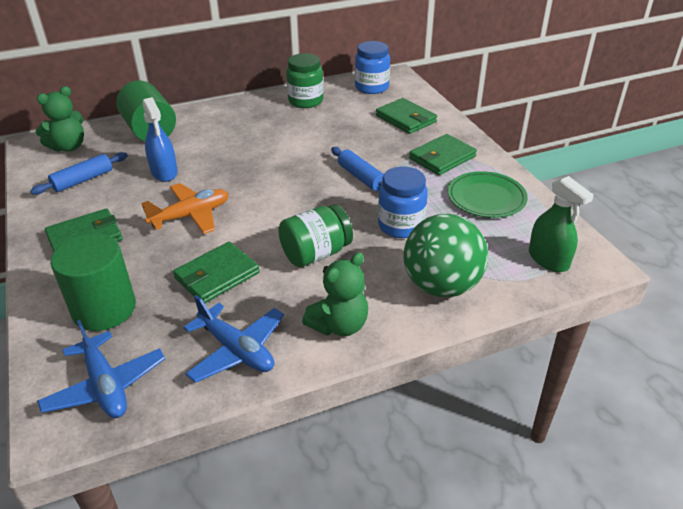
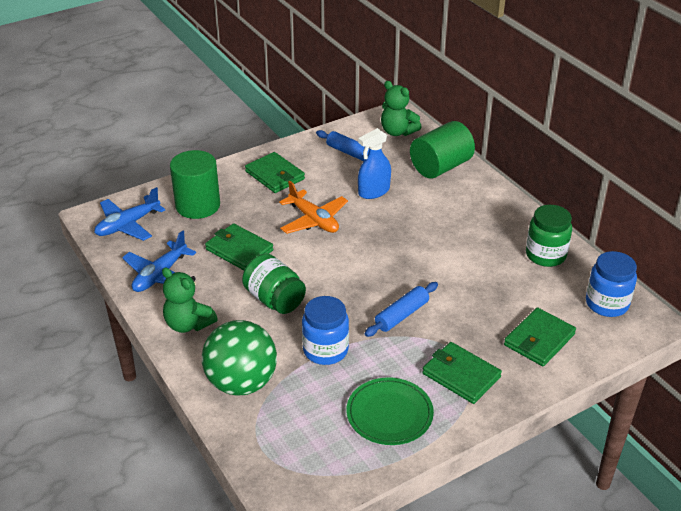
camera: 80 degrees right, 0 degrees up
green spray bottle [529,176,594,272] -> none

